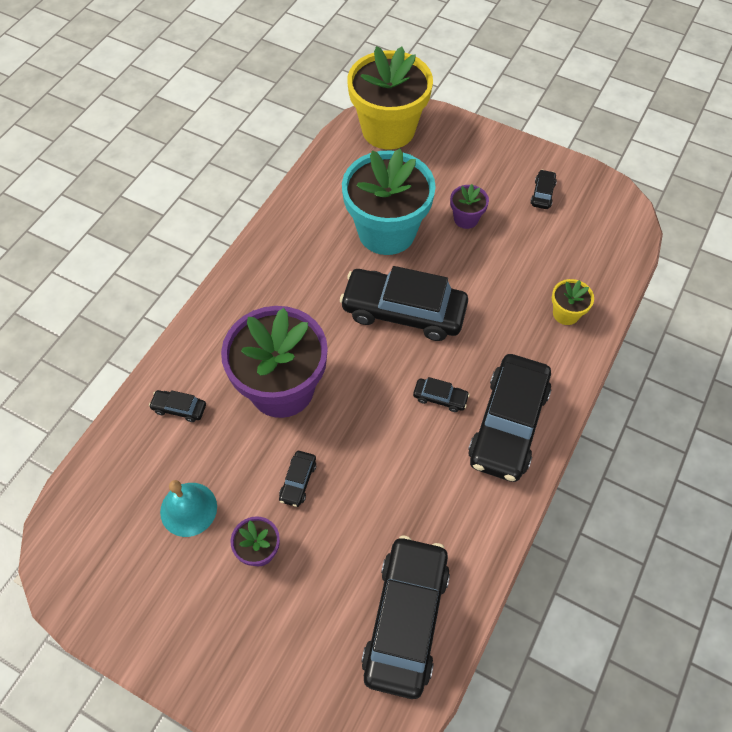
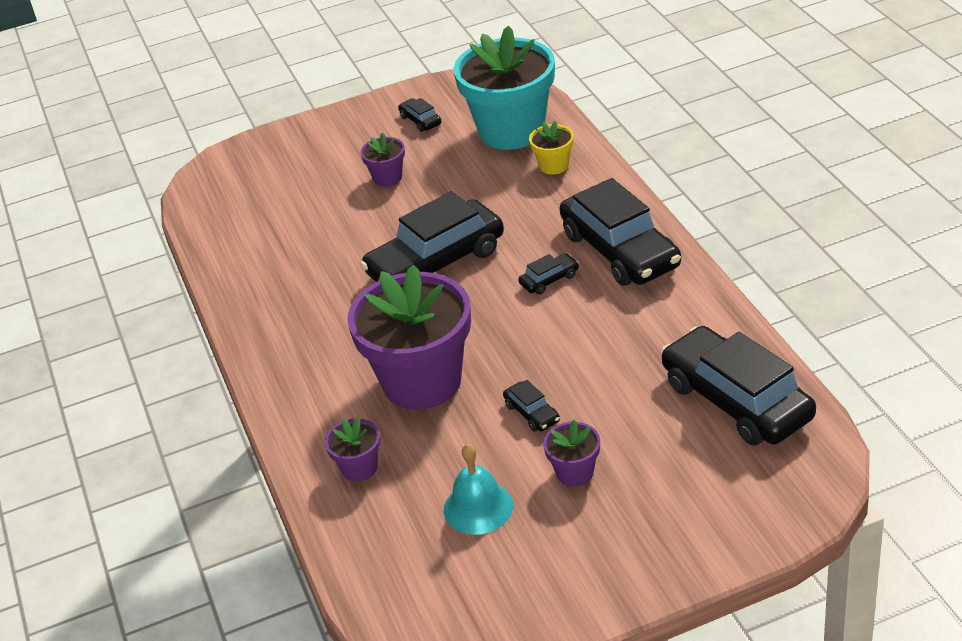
camera: 45 degrees left, 20 degrees down
black car [149,390,206,422] -> purple flower pot [325,417,381,482]
turquoise flower pot [342,149,436,255] -> turquoise flower pot moved to [454,26,555,150]
yellow flower pot [347,46,433,149] -> none

